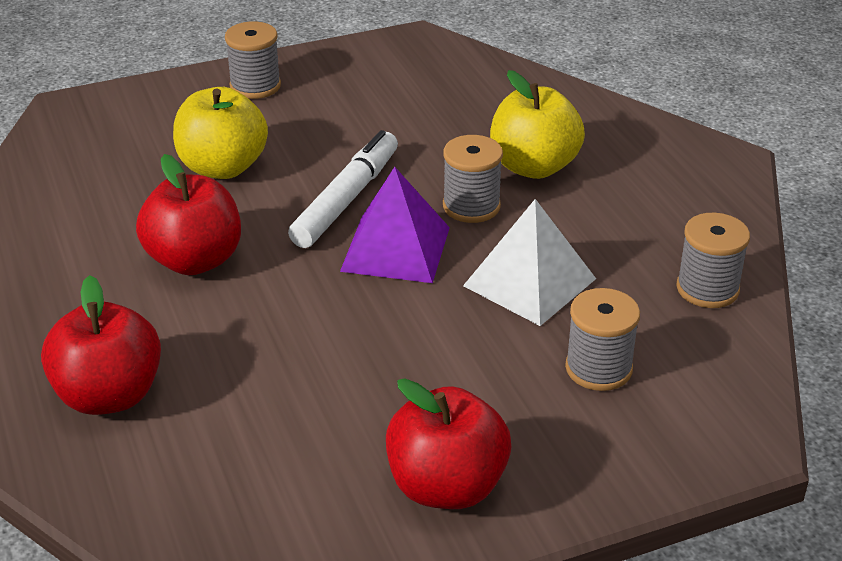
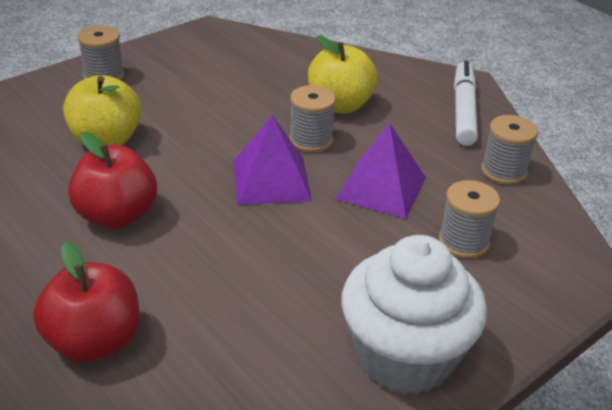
camera: 20 degrees left, 0 degrees up
white marker [288,130,398,248] -> white marker moved to [454,60,478,146]
red apple [386,378,511,509] -> white cupcake [342,235,487,395]
white pyramid [463,199,596,326] -> purple pyramid [336,123,426,219]

